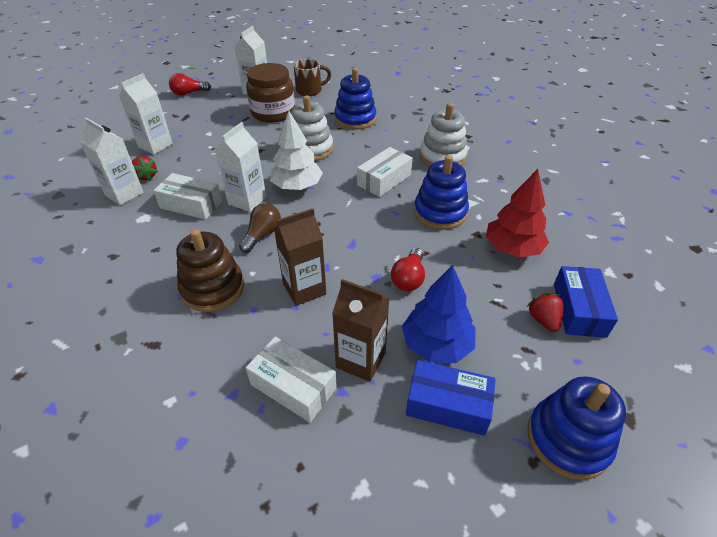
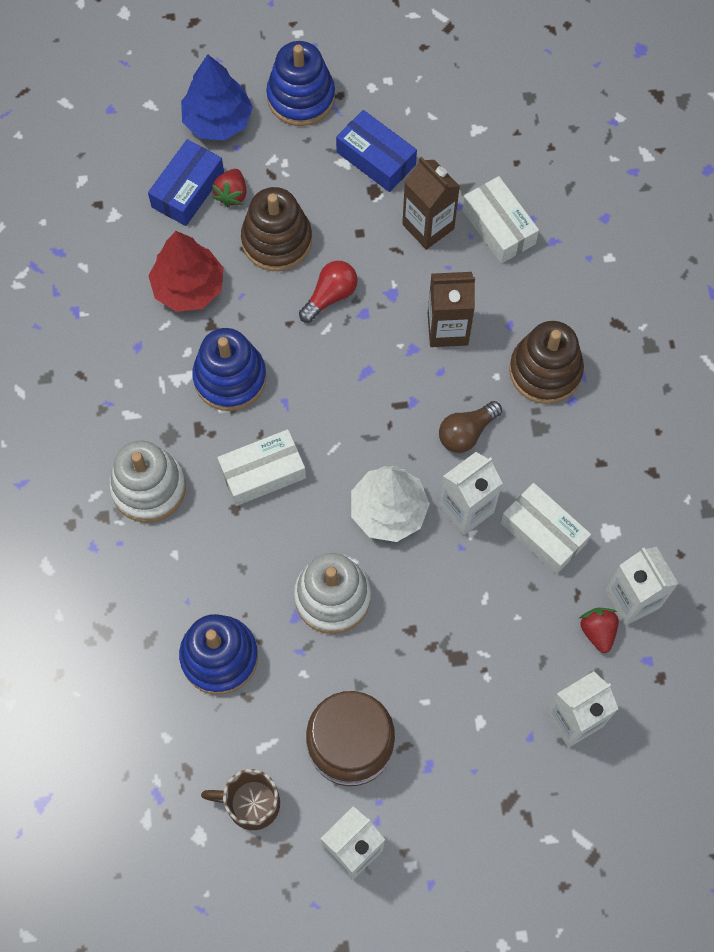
camera: 155 degrees left, 25 degrees up
red light bulb [169,73,211,96] -> none
blue tree [402,265,476,363] -> blue tree moved to [181,54,253,140]
none -> brown stacking toy [241,187,312,271]

